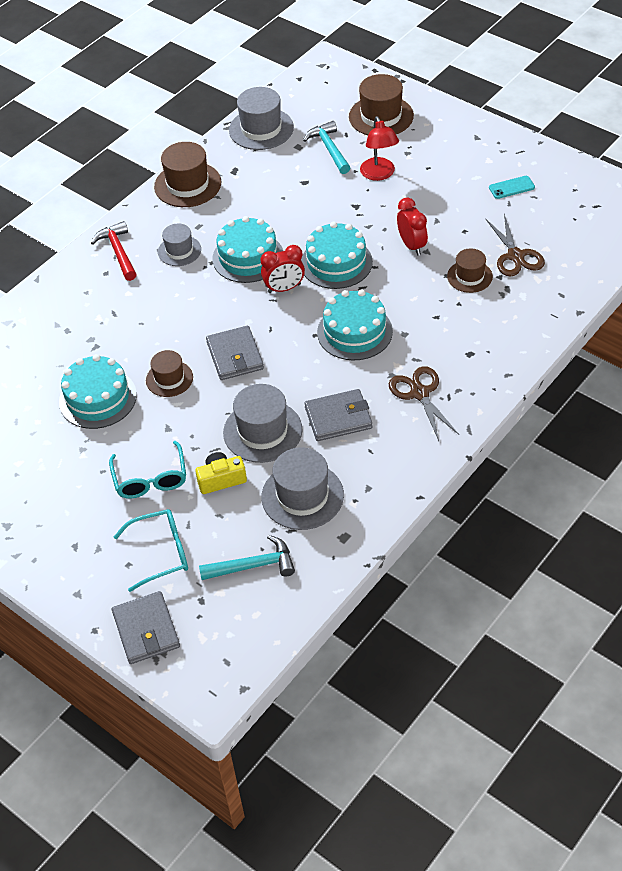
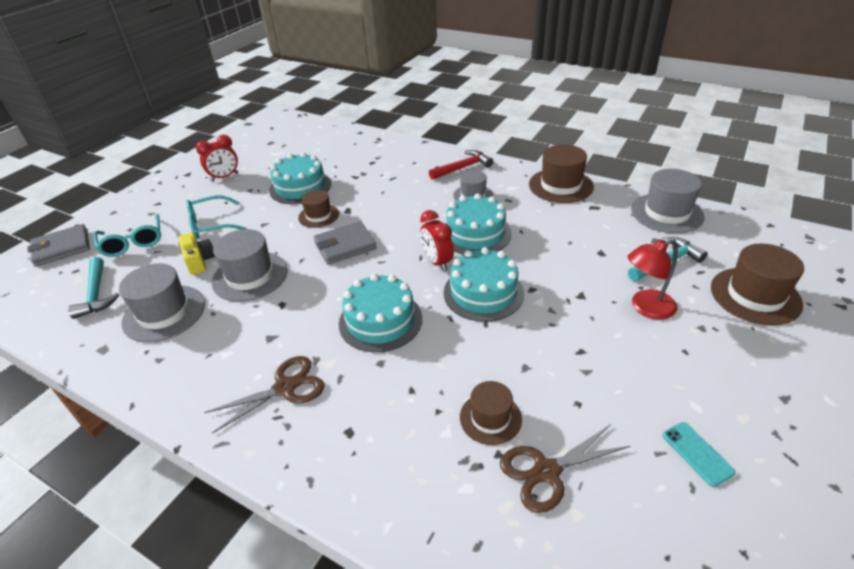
camera: 80 degrees right, 10 degrees down
grey wallet [304,389,372,441] -> none
red clock [397,197,428,256] -> red clock moved to [196,135,238,181]

